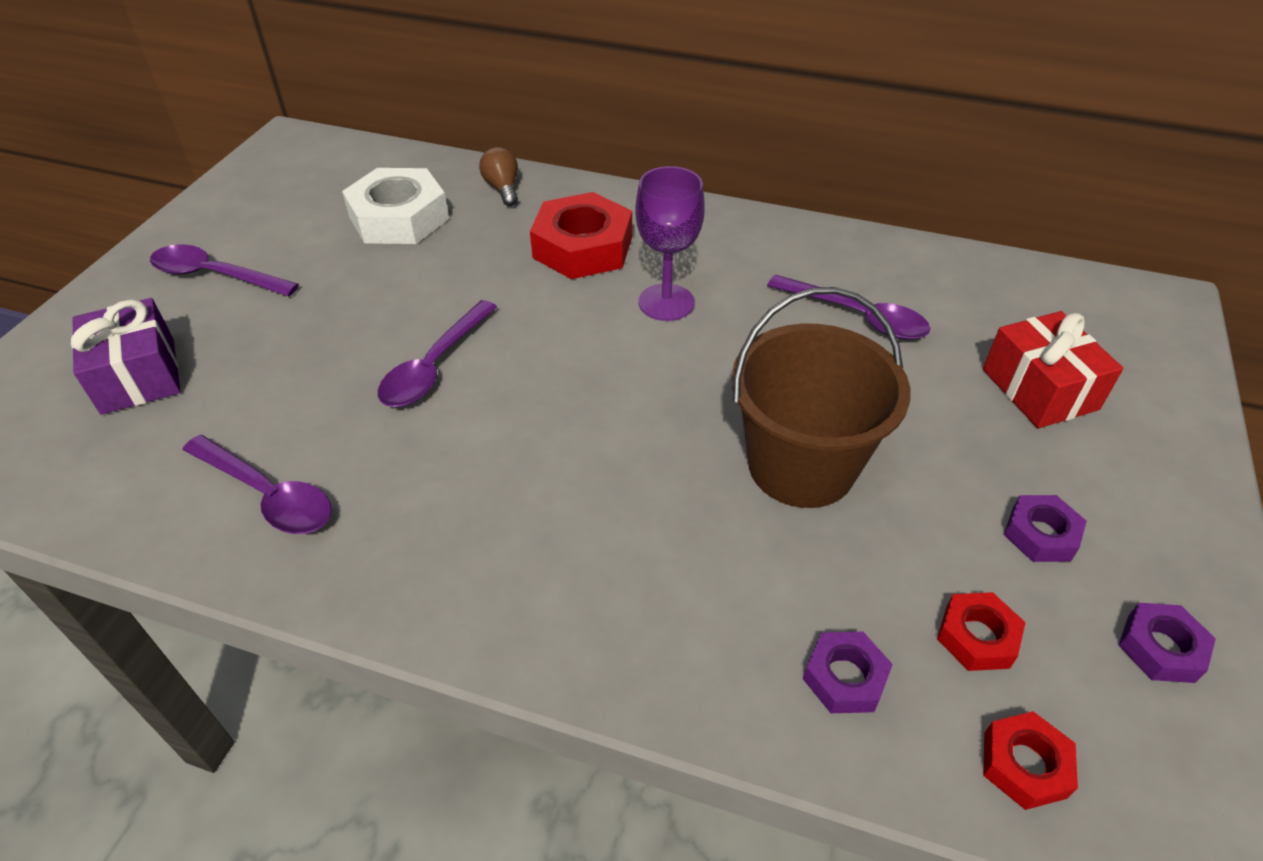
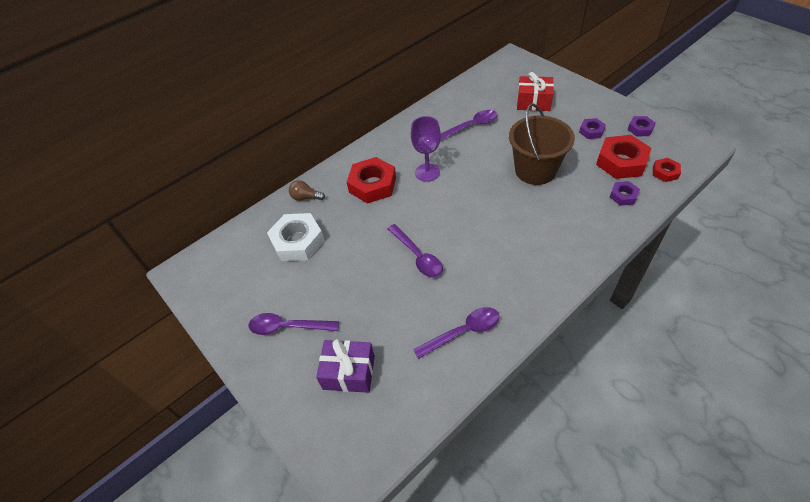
camera: 55 degrees left, 5 degrees up
purple spoon [150,244,299,296] -> purple spoon turned 45 degrees clockwise [249,313,339,335]
red nut [937,592,1026,671] -> red nut [596,135,651,179], size x1.92

